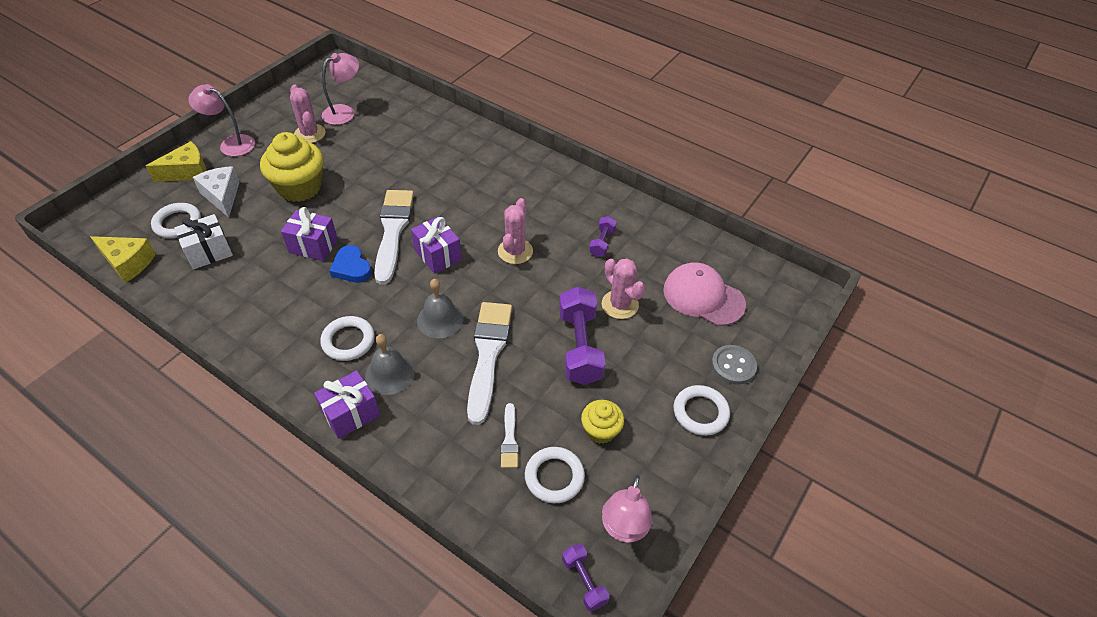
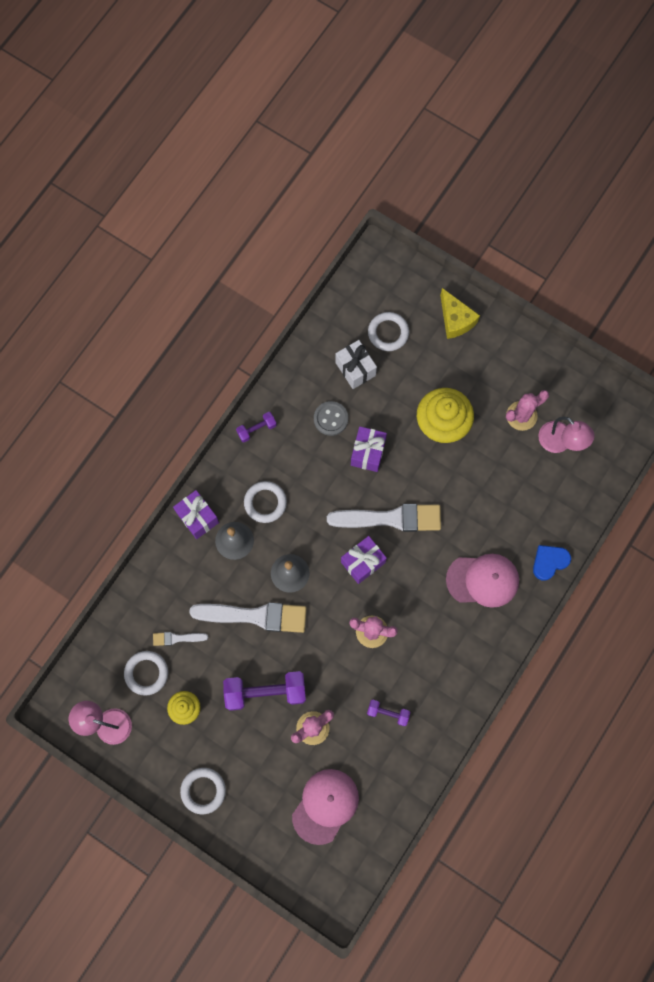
camera: 90 degrees right, 25 degrees up
yellow cheese [90,236,156,283] -> none
pink lamp [188,84,255,156] -> none
white cheese [193,166,240,217] -> none
blue heart [329,245,372,283] -> blue heart moved to [533,545,571,581]
purple dumbbell [562,544,610,612] -> purple dumbbell moved to [236,412,277,442]
grey button [711,345,757,385] -> grey button moved to [314,401,348,436]
none -> pink cap [446,554,519,608]

